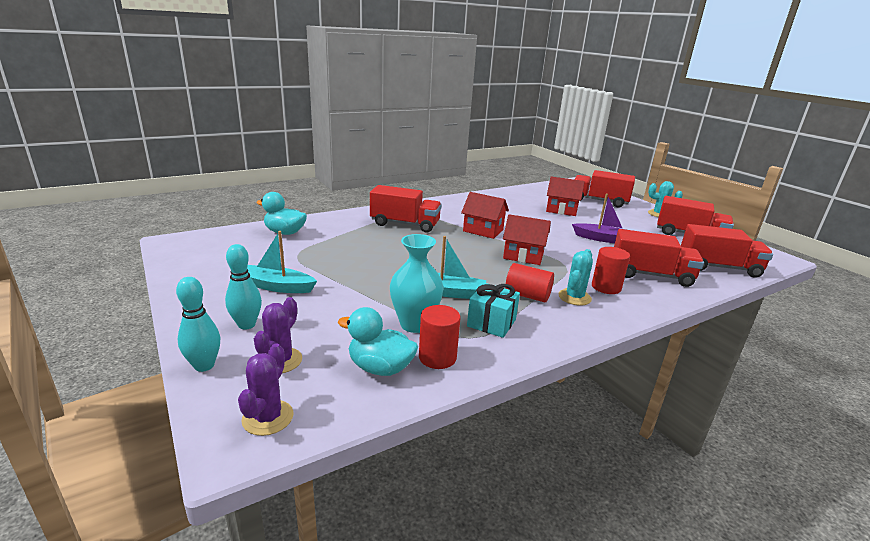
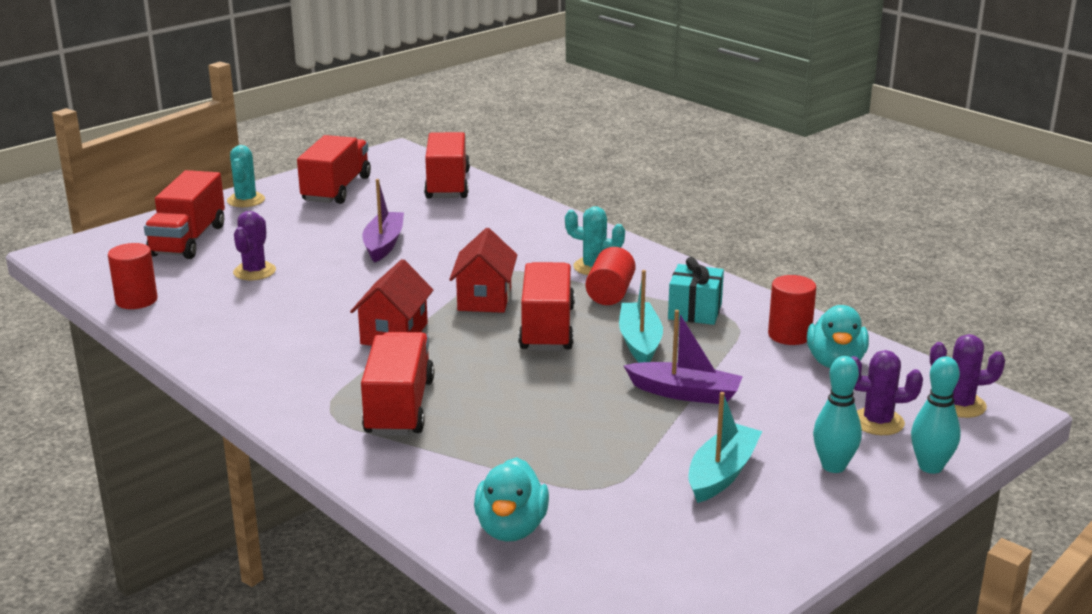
camera: 100 degrees left, 0 degrees up
turquoise boat [247,231,317,293] -> turquoise boat turned 150 degrees counterclockwise [688,392,763,503]
turquoise vase [390,234,444,333] -> none
red house [546,177,585,216] -> purple cactus [233,211,276,280]
red cylinder [592,247,630,294] -> red cylinder moved to [108,243,158,309]
red truck [614,229,704,287] -> red truck moved to [518,262,575,351]
none -> purple boat [623,310,743,404]

